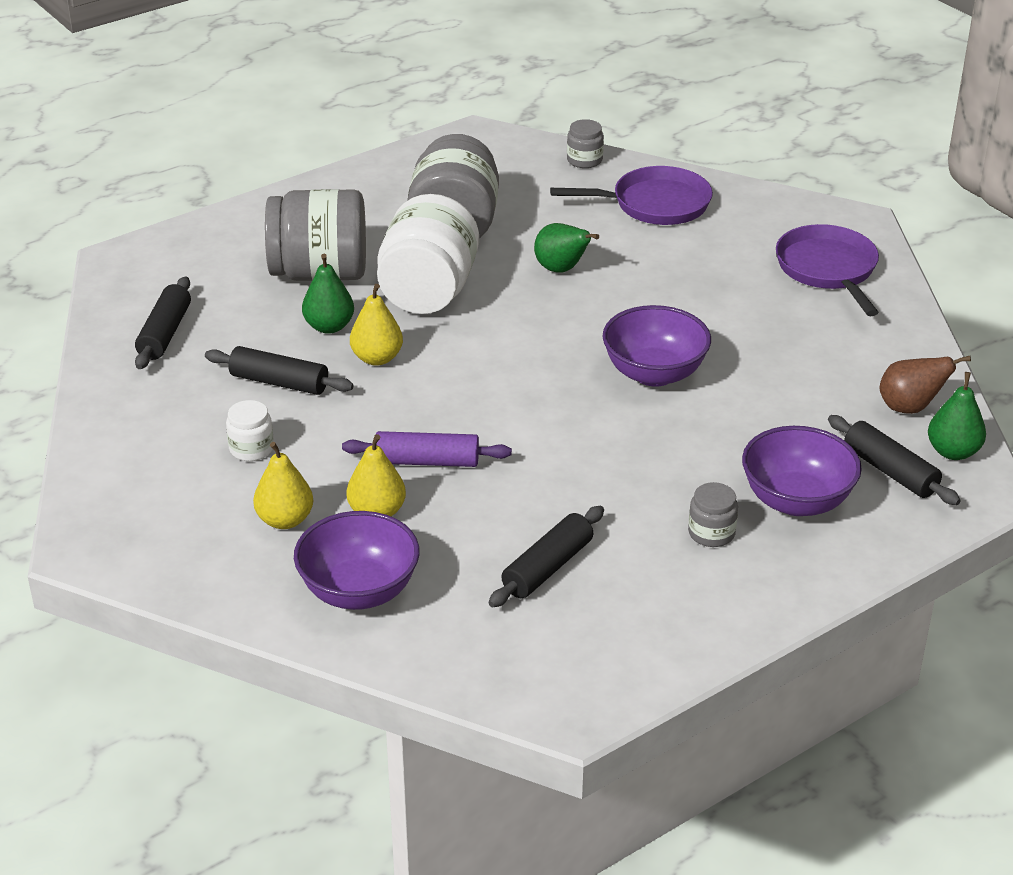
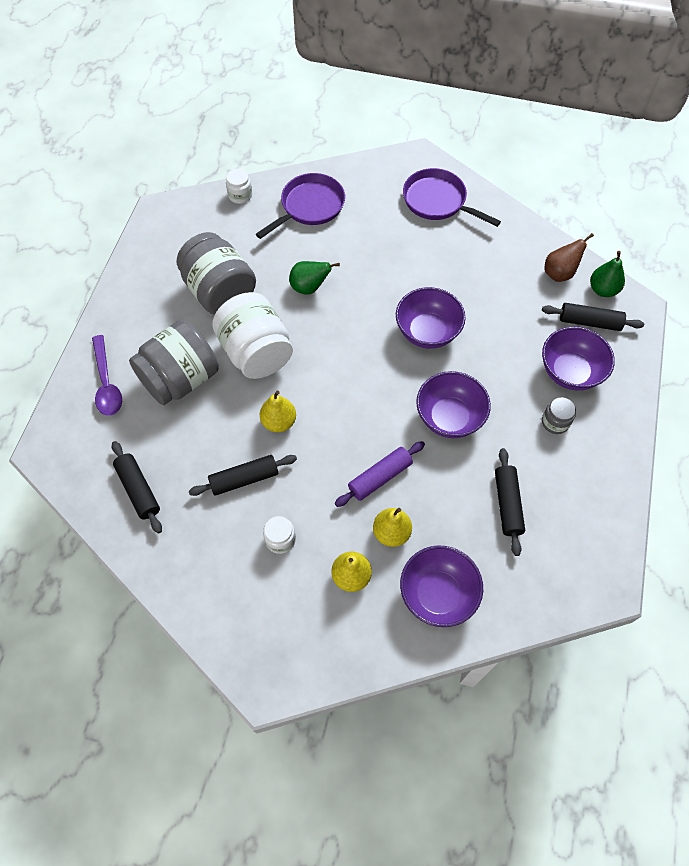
camera: 40 degrees left, 25 degrees up
green pear [302,254,354,334] -> none
grey jar [567,119,604,168] -> white jar [226,169,252,204]
none -> purple spoon [92,335,122,416]
none -> purple bowl [416,371,491,438]

